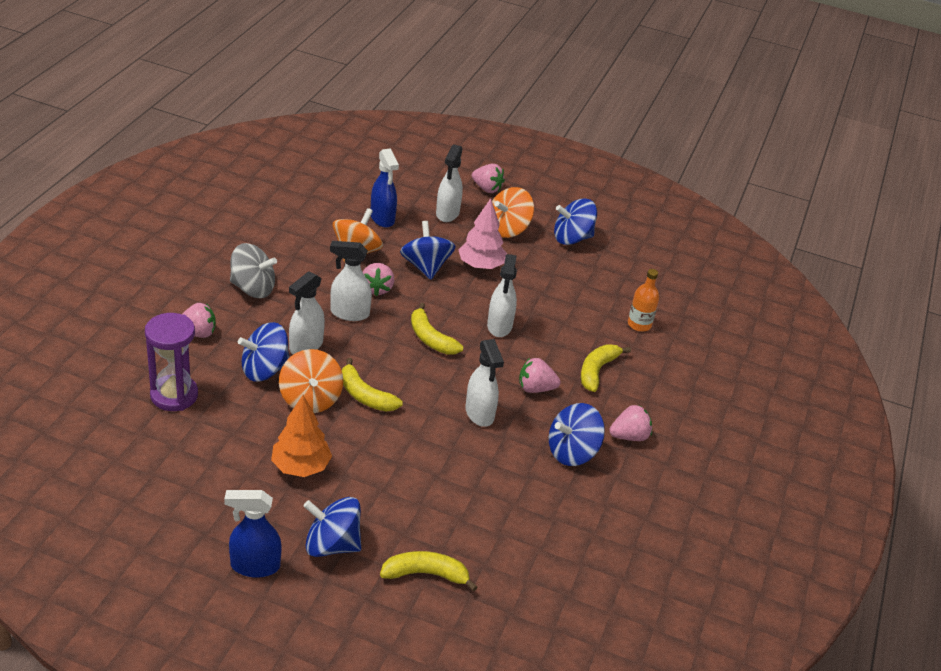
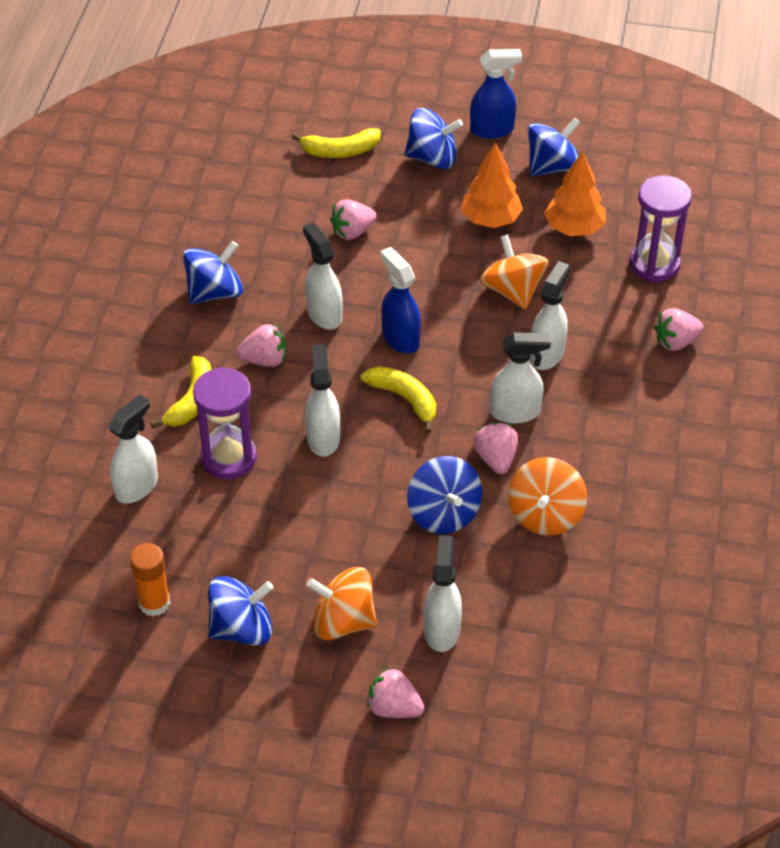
camera: 175 degrees right, 10 degrees up
grey spinning top [230,243,277,298] -> none
blue spinning top [238,322,290,382] -> blue spinning top moved to [528,118,580,176]
yellow banana [342,358,403,412] -> none
blue spray bottle [371,148,399,228] -> blue spray bottle moved to [381,247,421,354]
pink tree [458,198,507,269] -> none
orange spinning top [492,187,534,238] -> orange spinning top turned 120 degrees counterclockwise [307,567,377,640]
pink strawberry [609,405,652,441] -> pink strawberry moved to [330,199,377,240]
orange bottle [628,269,659,332] -> white spray bottle [108,394,158,504]
none -> orange glue stick [130,543,170,616]
none -> purple hourglass [193,367,257,479]
none -> orange tree [544,151,606,236]

